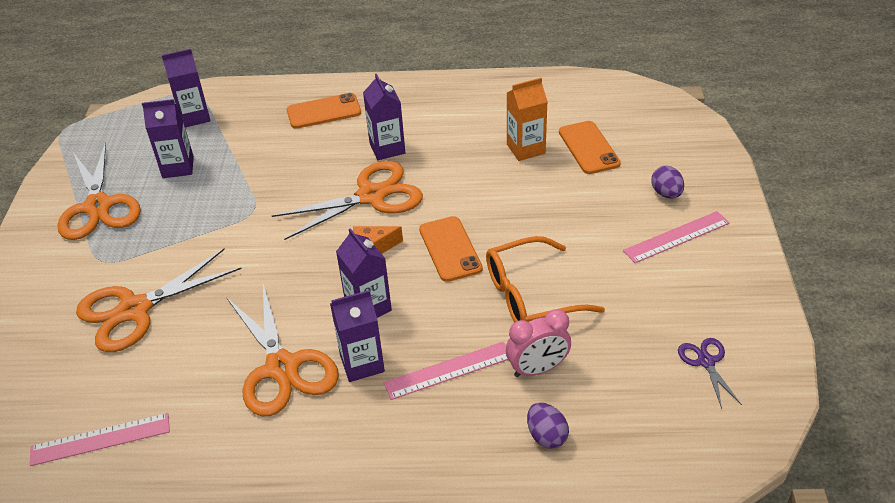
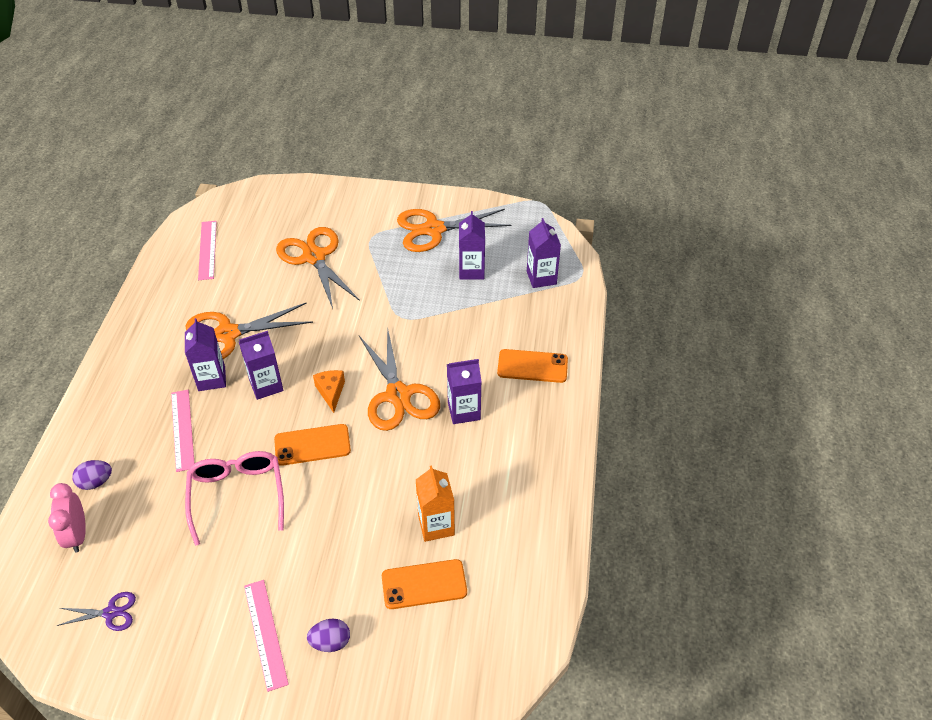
camera: 95 degrees right, 5 degrees up
orange phone [287,93,361,129] -> orange phone turned 75 degrees counterclockwise [497,349,568,383]
orange glasses [486,236,605,323] -> pink glasses [185,451,284,546]
pink clock [506,309,571,377] -> pink clock moved to [48,483,86,553]

